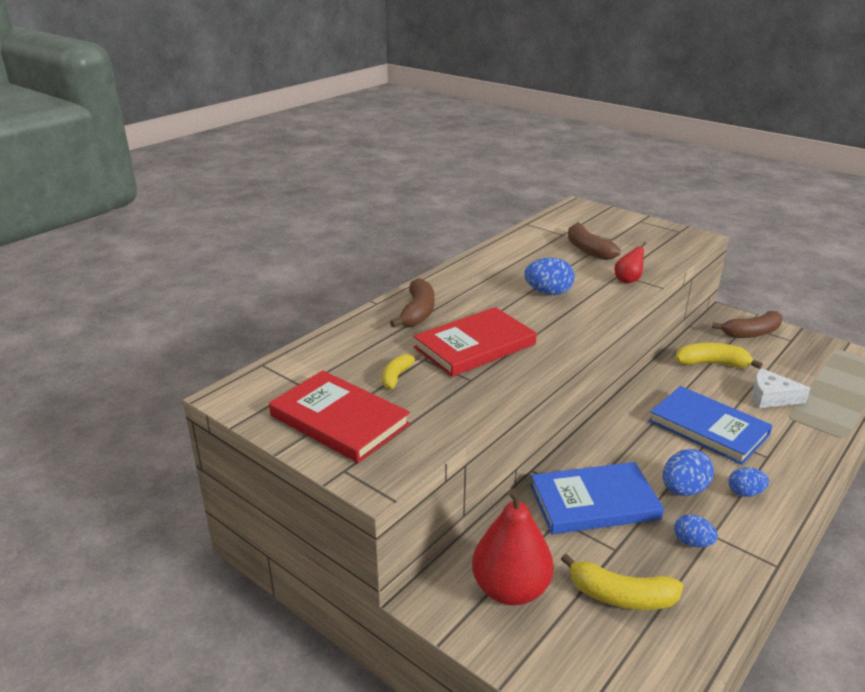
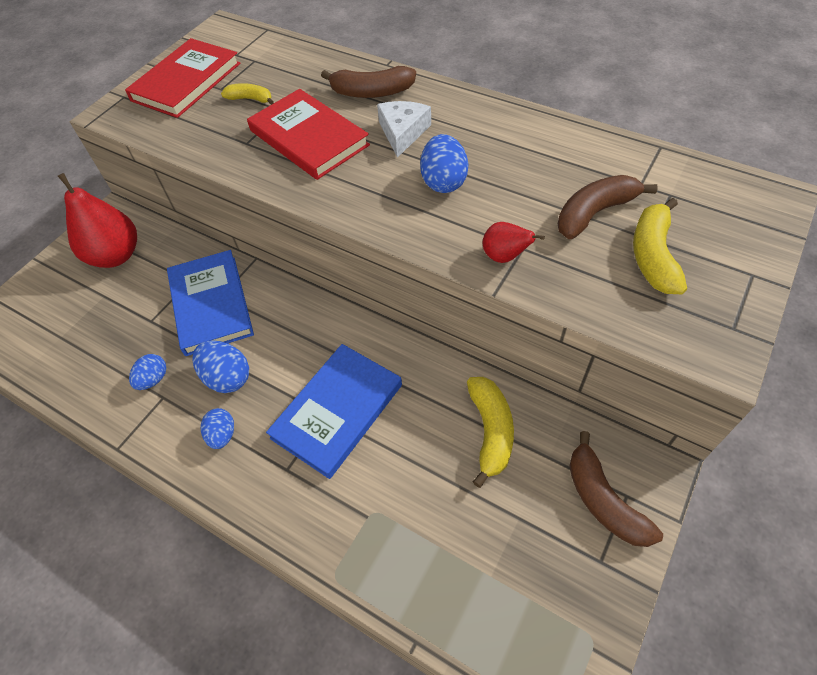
camera: 85 degrees right, 25 degrees up
yellow banana [561,553,683,610] -> yellow banana moved to [633,198,687,294]
white cheese [752,368,810,408] -> white cheese moved to [377,101,431,158]

